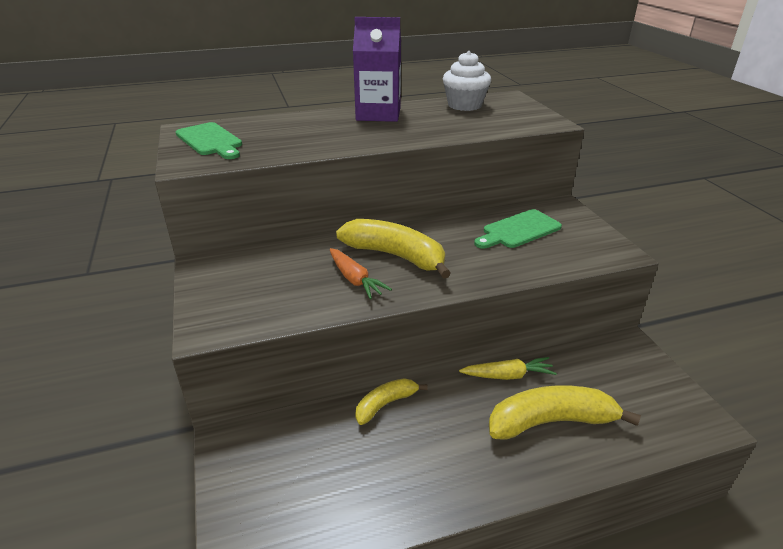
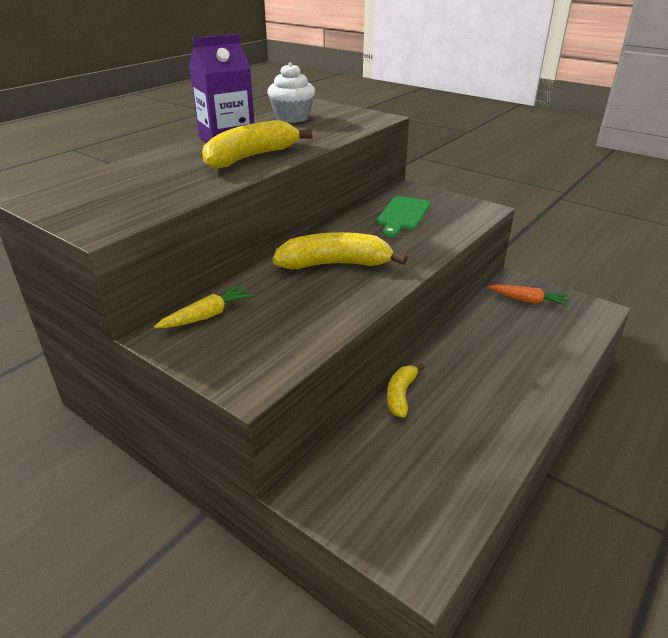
camera: 35 degrees left, 0 degrees up
green cutting board [176,122,242,159] -> none
orange carrot [330,248,392,299] -> orange carrot moved to [488,284,569,307]
yellow carrot [459,357,557,380] -> yellow carrot moved to [154,285,254,328]
yellow banana [489,385,641,440] -> yellow banana moved to [202,120,313,169]

